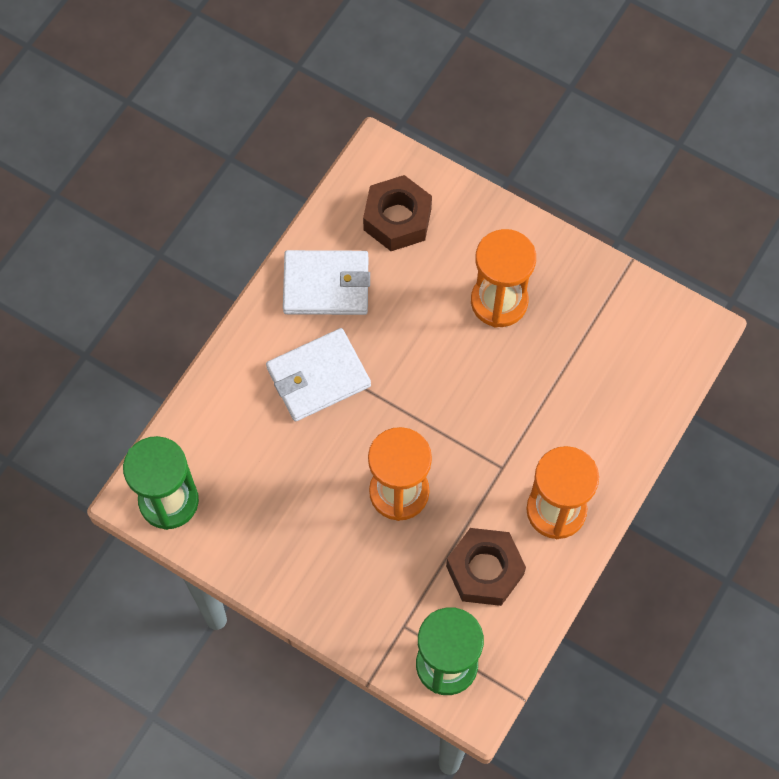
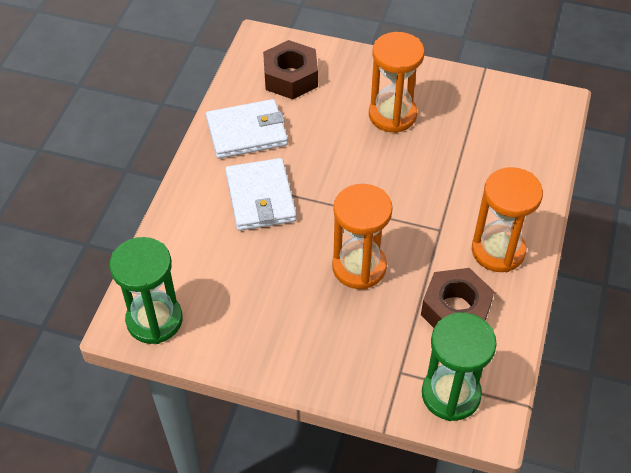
camera: 15 degrees left, 15 degrees down
white wallet [266,328,371,422] -> white wallet turned 60 degrees counterclockwise [225,158,297,231]

